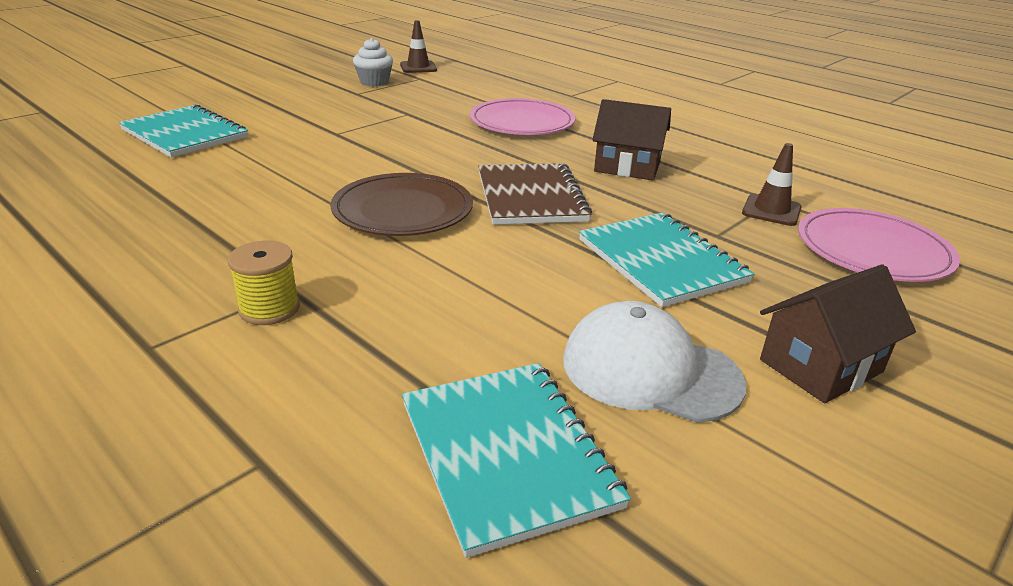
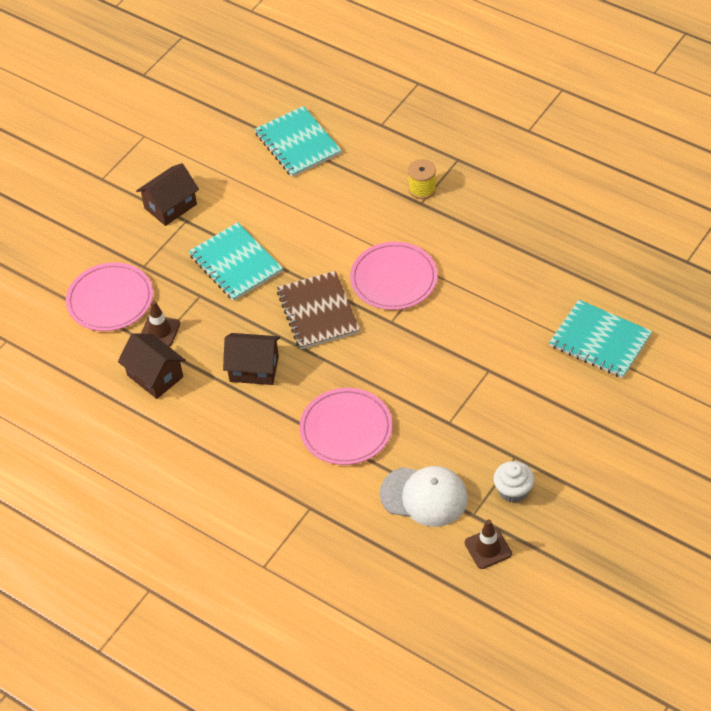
camera: 175 degrees right, 20 degrees up
brown plate [331,173,473,236] -> pink plate [350,242,438,310]
white cap [563,301,746,423] -> white cap moved to [380,466,468,527]
none -> brown house [118,333,186,399]

